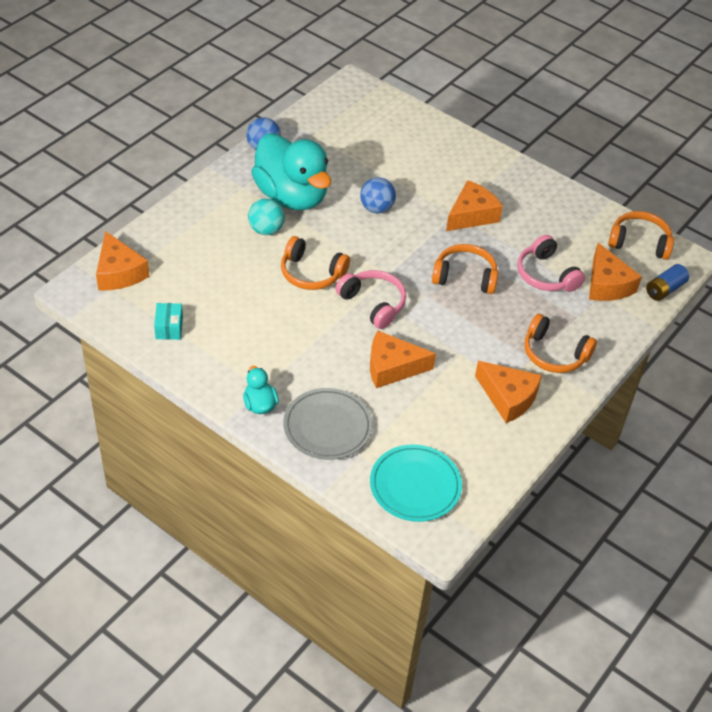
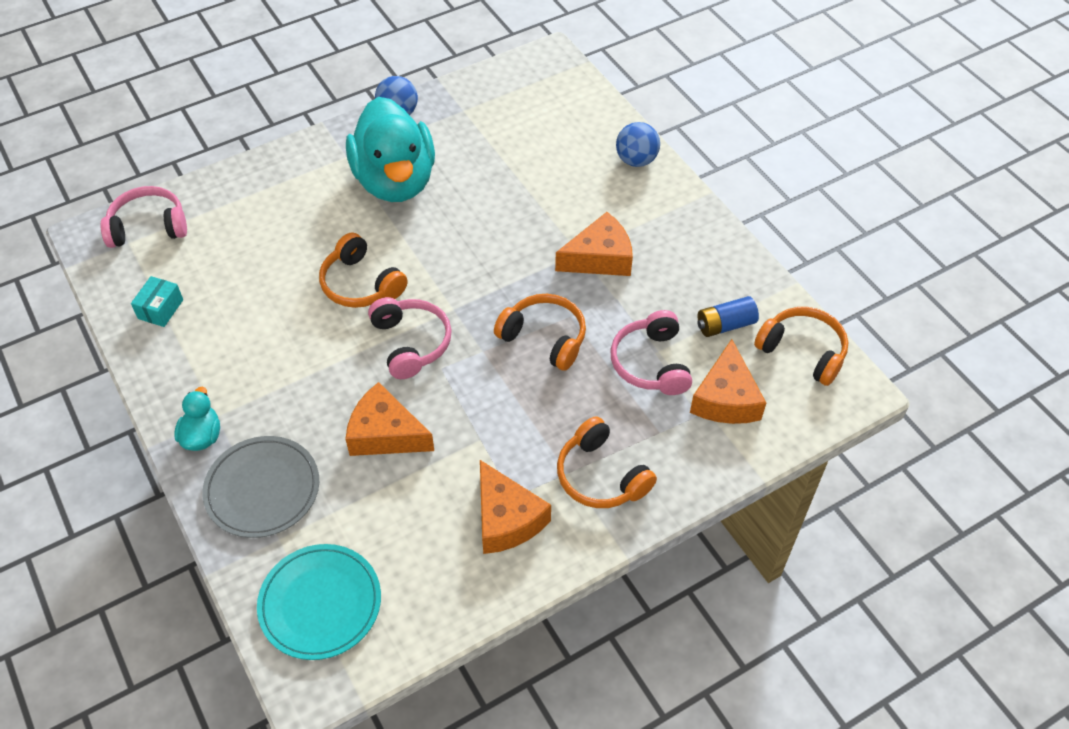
camera: 25 degrees right, 5 degrees up
orange cheese [96,231,149,290] -> pink headphones [100,186,187,248]
turquoise ball [248,198,285,235] -> none
blue ball [360,177,396,214] -> blue ball moved to [616,122,660,167]
blue battery [646,264,689,301] -> blue battery moved to [697,296,759,337]

